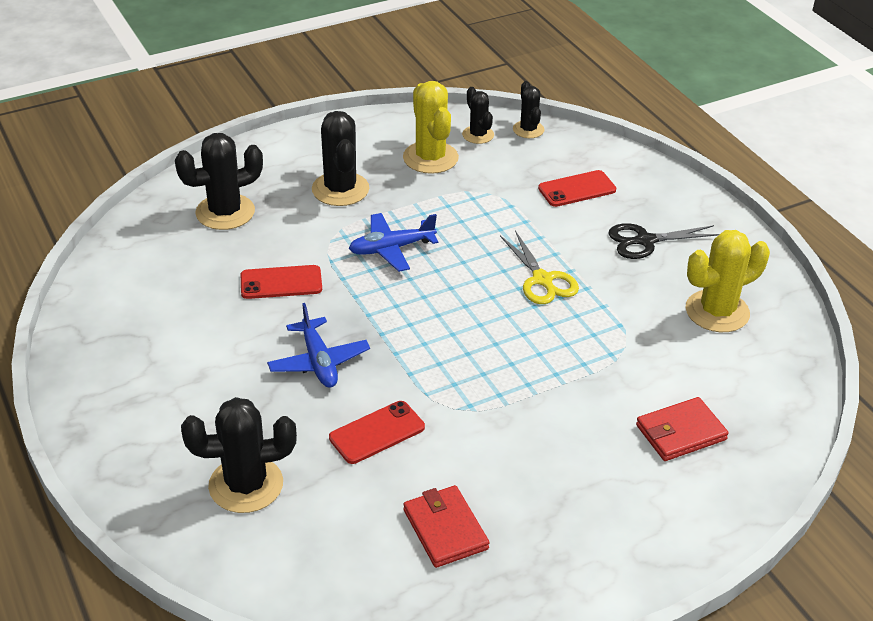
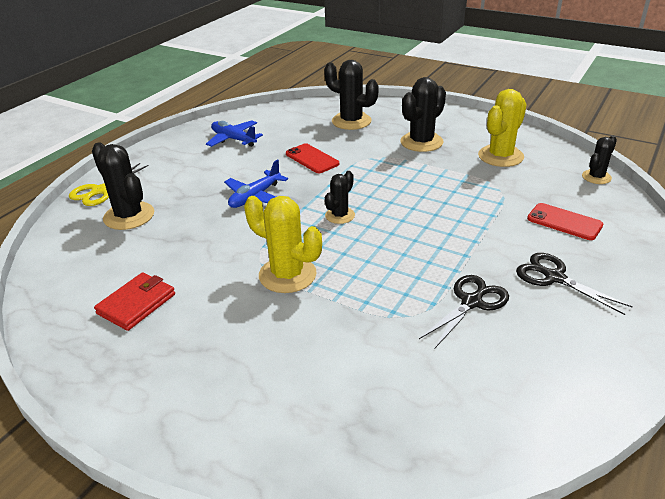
camera: 60 degrees right, 5 degrees down
red phone [329,401,425,464] -> none
blue plane [349,213,439,272] -> blue plane moved to [206,120,263,147]
black cactus [462,87,494,144] -> black cactus moved to [325,171,355,224]
yellow scissors [500,231,579,304] -> yellow scissors moved to [69,163,149,206]
red wallet [636,397,729,461] -> none
yellow cactus [686,230,770,332] -> yellow cactus moved to [244,196,322,293]
none -> black scissors [419,275,509,348]

